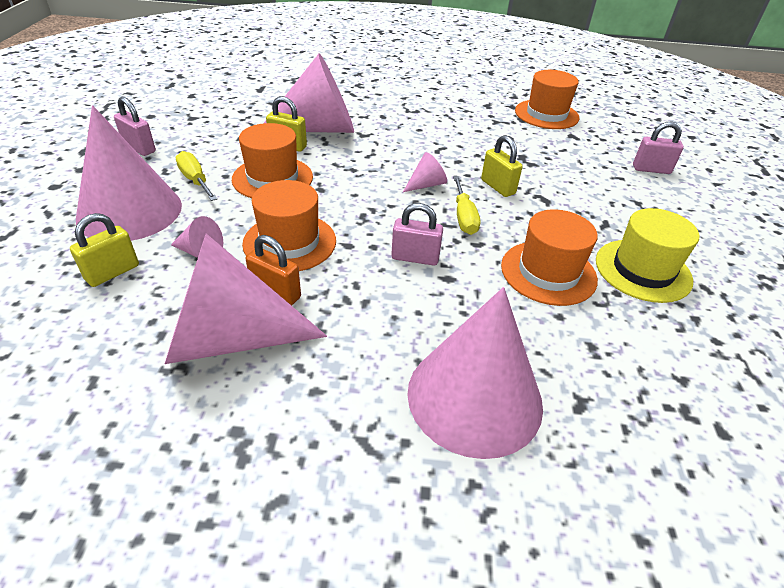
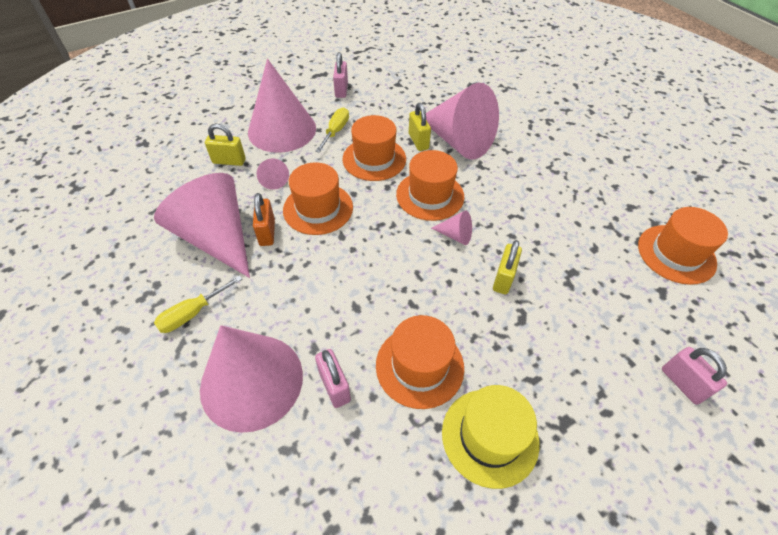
camera: 55 degrees right, 10 degrees up
pink padlock [391,203,443,266] -> pink padlock moved to [315,349,351,408]
yellow screwdriver [453,176,480,235] -> yellow screwdriver moved to [154,275,242,333]
none -> orange hat [396,150,464,221]

